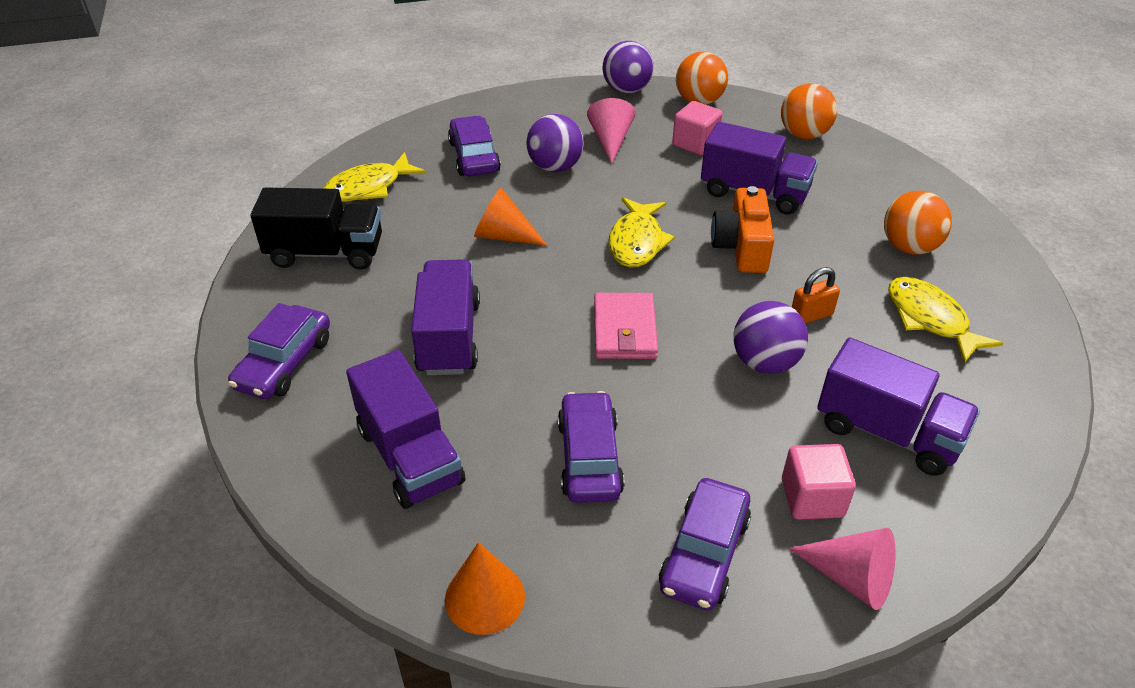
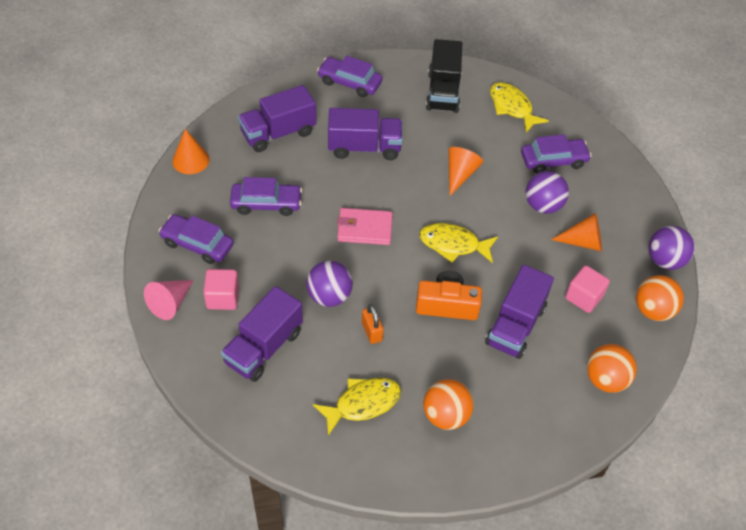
camera: 90 degrees right, 10 degrees up
pink cone [587,98,636,164] -> orange cone [551,213,602,252]

